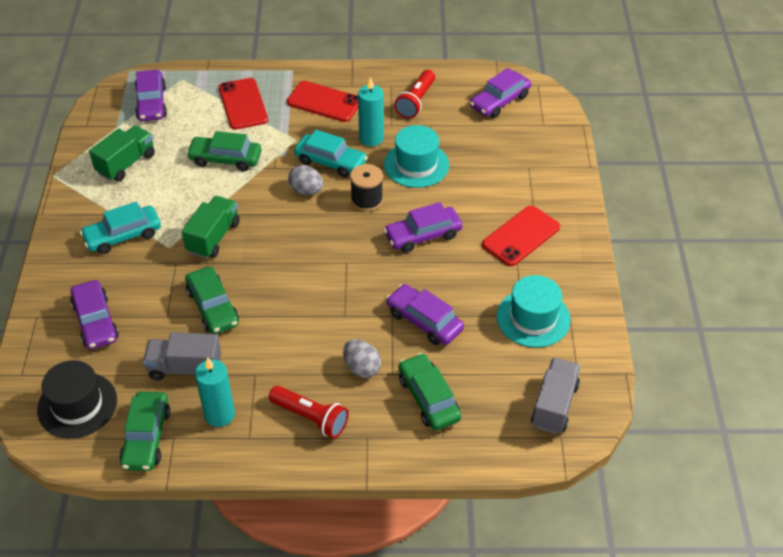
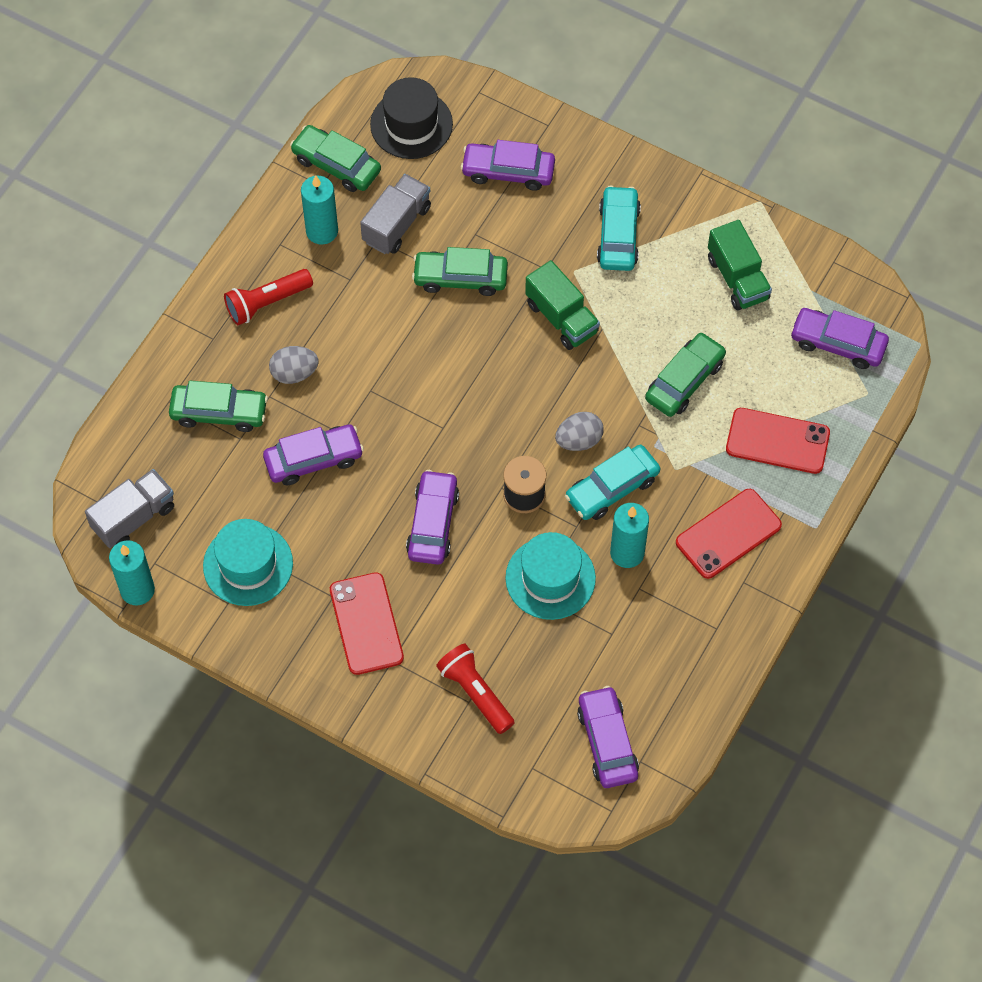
camera: 120 degrees right, 15 degrees up
red flashlight [394,70,435,119] -> red flashlight moved to [436,644,515,734]
grey truck [531,358,580,434] -> grey truck turned 90 degrees counterclockwise [85,469,174,548]
none -> turquoise candle [109,540,155,605]

